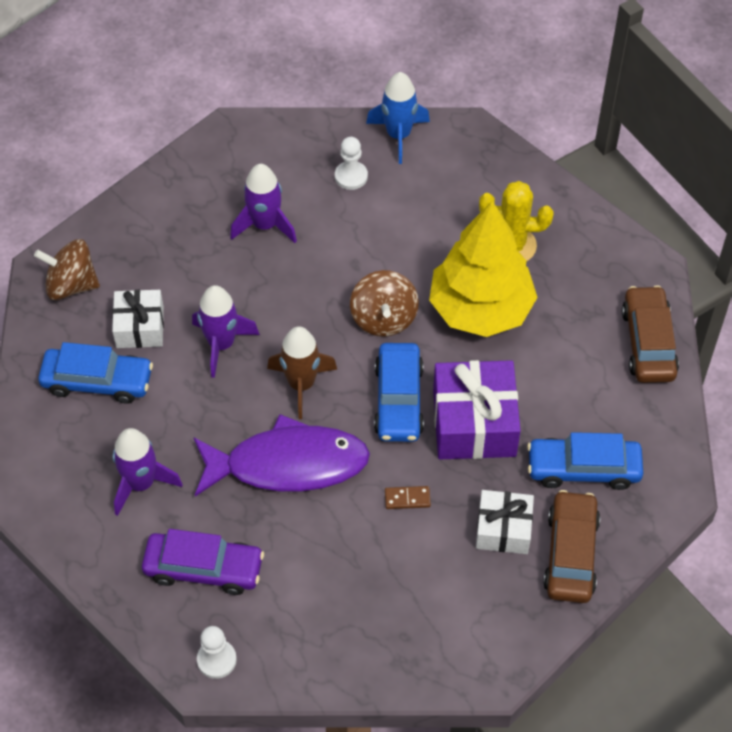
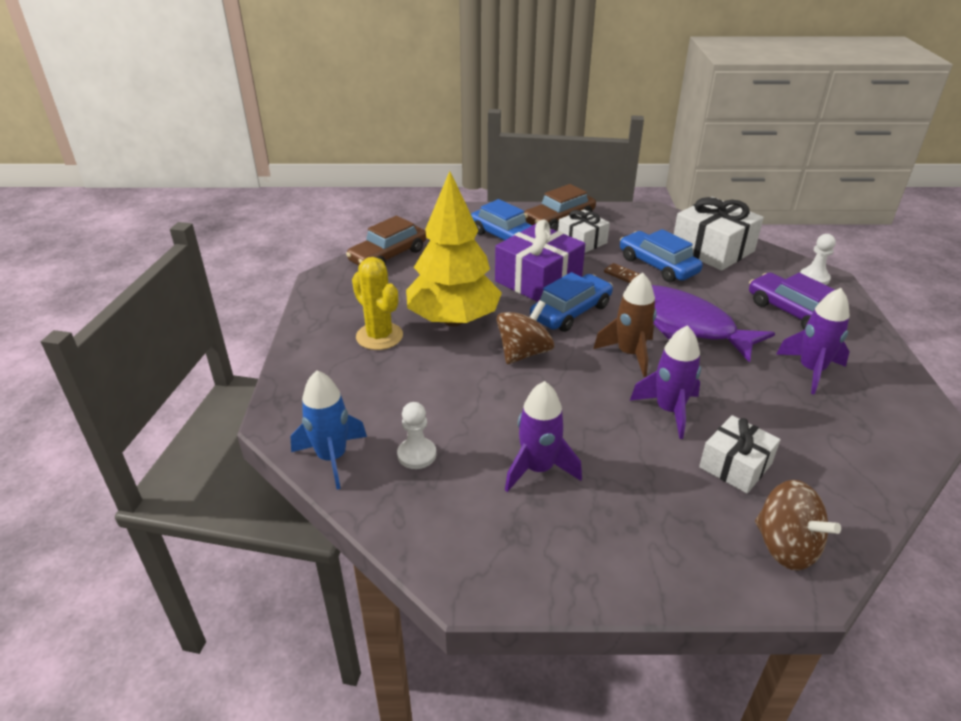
camera: 135 degrees left, 20 degrees down
blue car [38,342,153,404] -> blue car moved to [620,229,703,282]
none -> white gift [674,197,764,271]

